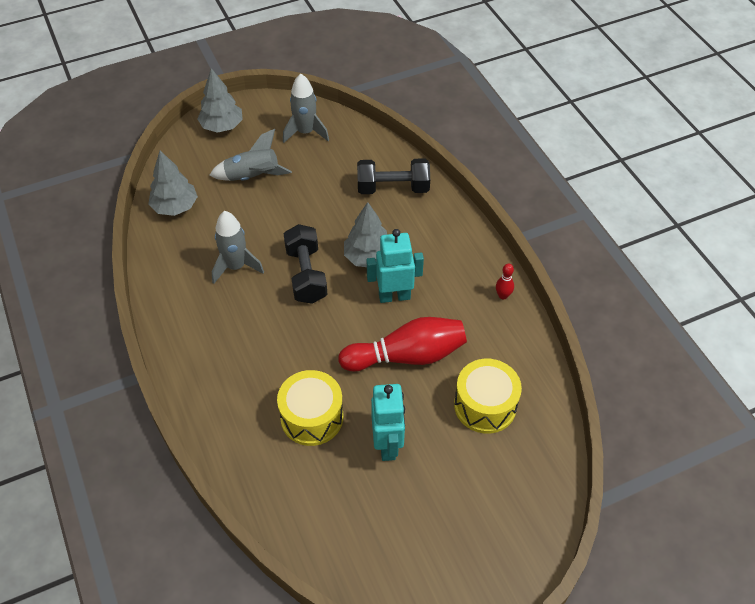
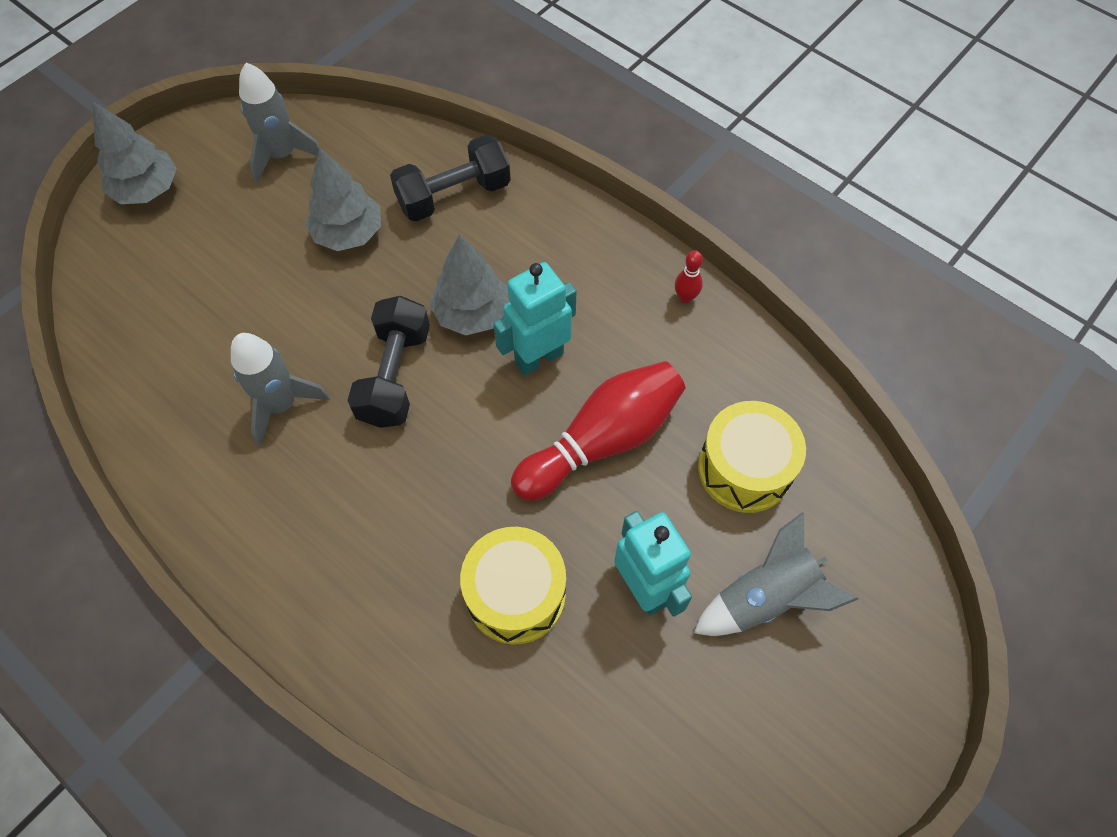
camera: 25 degrees left, 10 degrees up
grey tree [148,151,198,216] -> grey tree moved to [305,148,381,251]
grey rocket [209,129,292,181] -> grey rocket moved to [694,512,858,636]
black dumbbell [283,224,327,304] -> black dumbbell turned 45 degrees clockwise [347,296,430,428]

